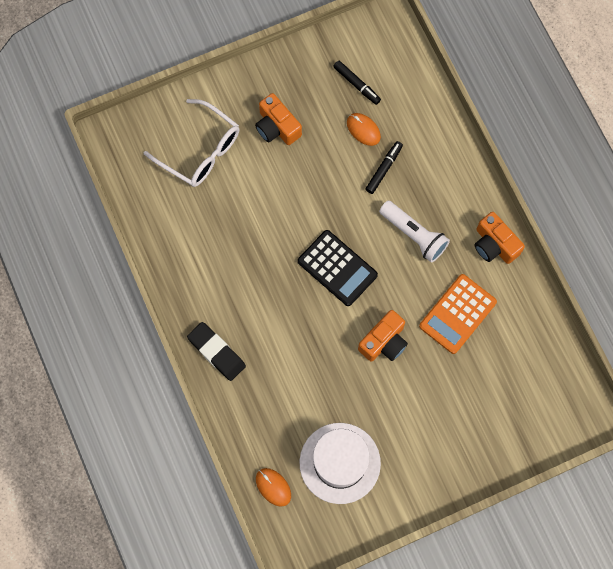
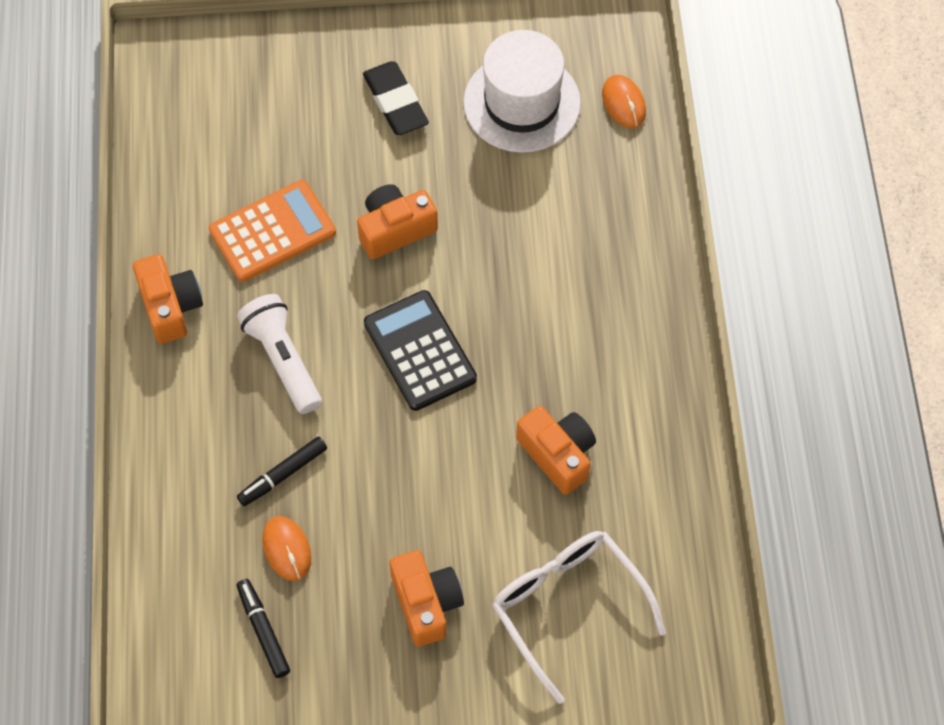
camera: 160 degrees left, 10 degrees down
black eraser [187,322,246,381] -> black eraser moved to [363,61,429,135]
none -> orange camera [516,406,596,495]

